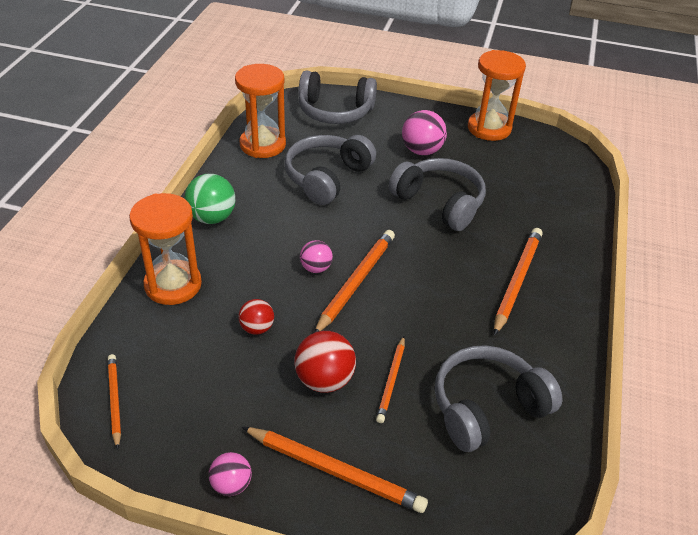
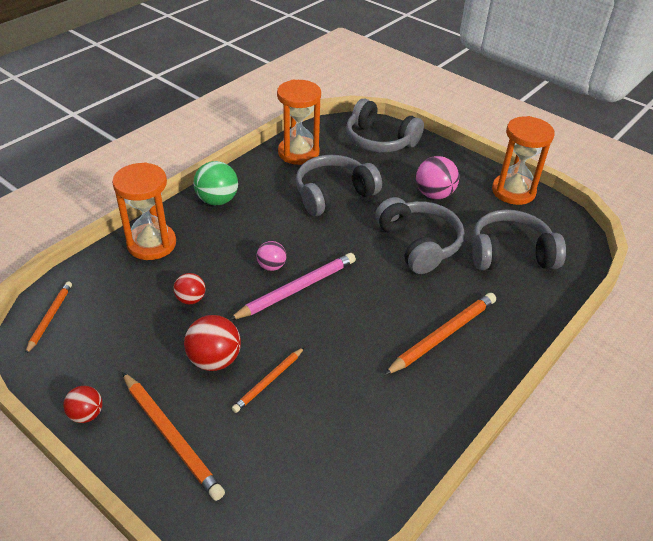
camera: 25 degrees right, 0 degrees up
pink ball [209,452,252,496] -> red ball [63,386,103,423]
orange pencil [314,230,395,333] -> pink pencil [229,253,356,320]
grey headphones [435,345,562,452] -> grey headphones moved to [472,210,566,270]

